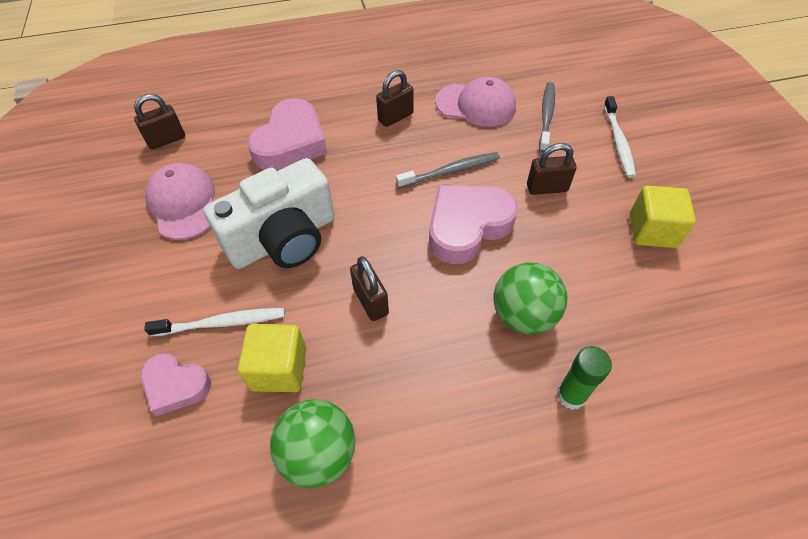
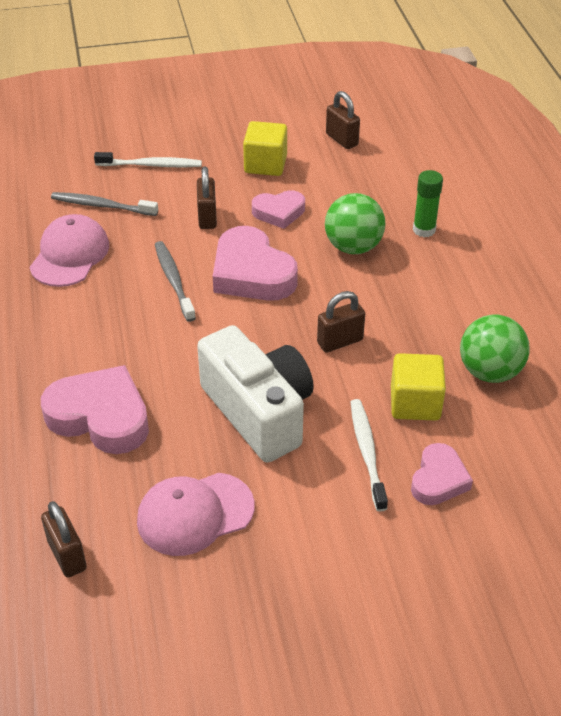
camera: 90 degrees left, 10 degrees down
brown padlock [376,70,414,127] -> brown padlock moved to [326,91,360,149]
none -> pink heart [252,190,305,229]

